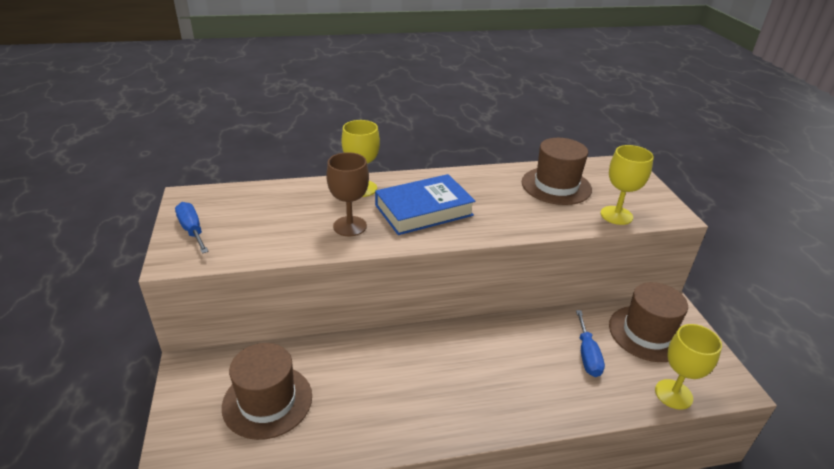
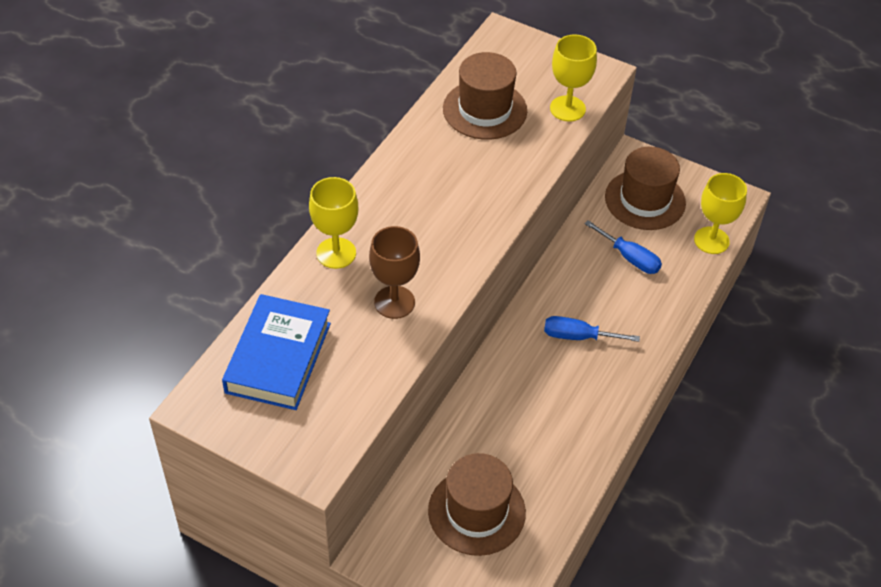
camera: 50 degrees left, 15 degrees up
blue screwdriver [175,202,208,254] -> blue screwdriver moved to [544,316,640,342]
blue book [375,174,475,235] -> blue book moved to [222,294,331,410]

